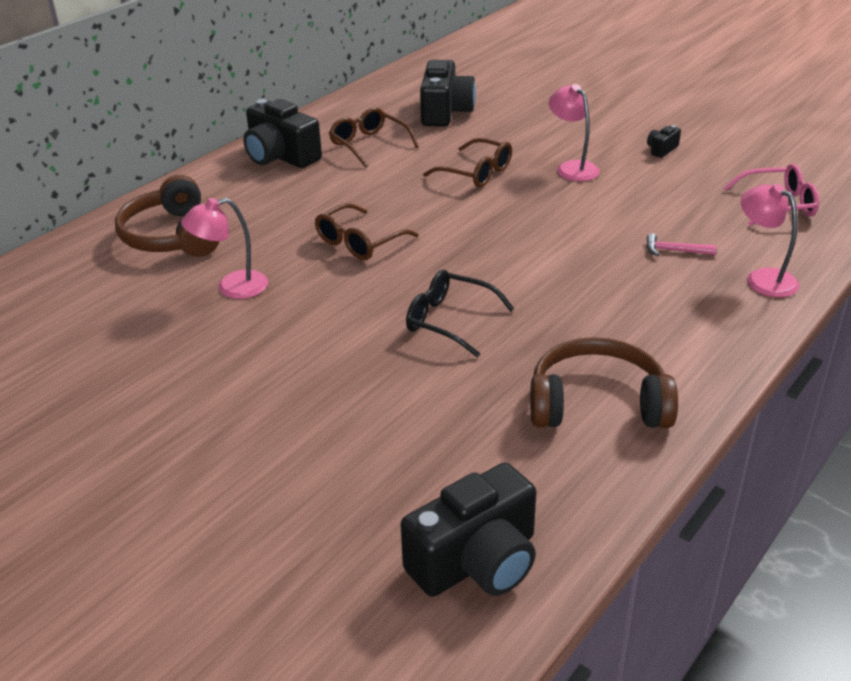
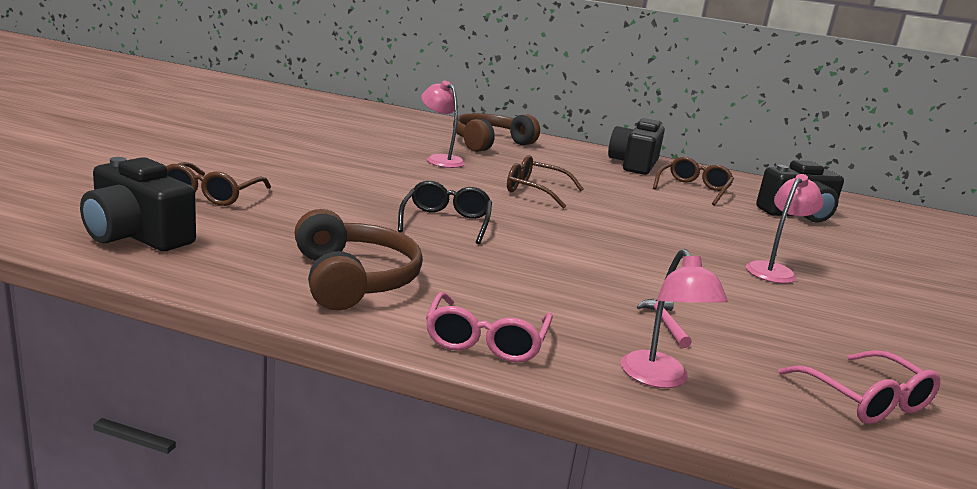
camera: 65 degrees right, 15 degrees down
brown glasses [423,138,512,187] -> brown glasses moved to [166,162,271,206]
black camera [647,125,681,158] -> none
pink lamp [741,184,799,297] -> pink lamp turned 135 degrees clockwise [621,249,728,388]
none -> pink glasses [426,292,553,363]

